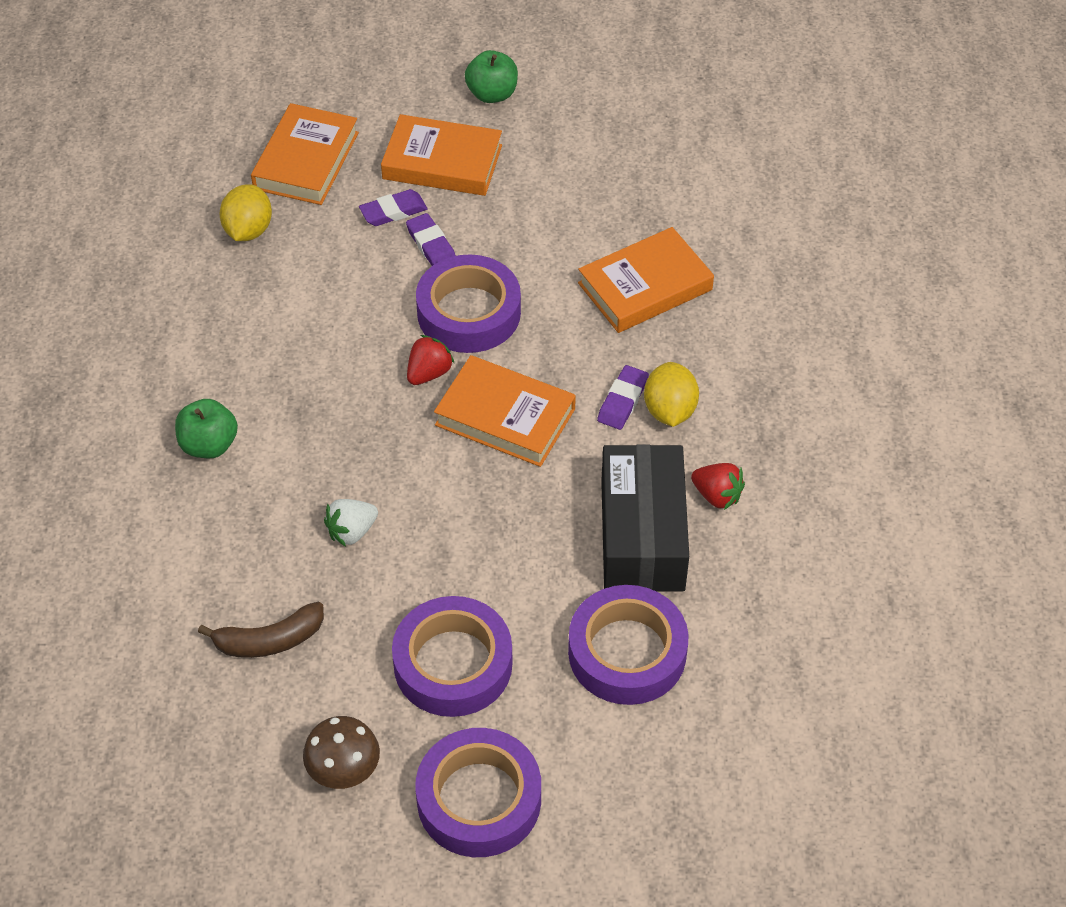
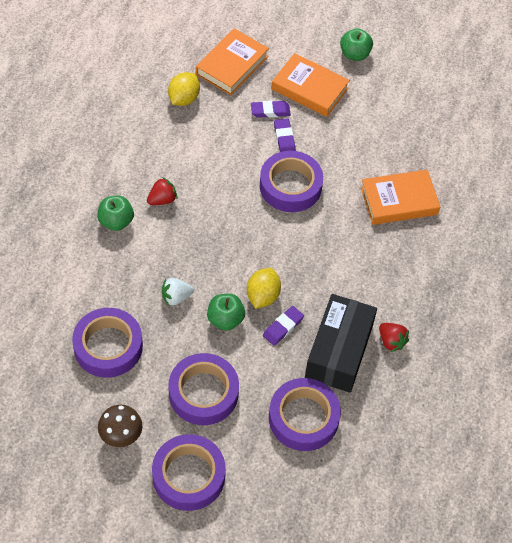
camera: 15 degrees right, 5 degrees up
brown banana [198,602,324,658] -> purple tape [72,308,143,378]
red strawberry [407,335,455,385] -> red strawberry moved to [147,177,177,205]
orange book [434,355,576,467] -> none
purple eraser [597,365,649,430] -> purple eraser moved to [263,306,304,346]
yellow lemon [644,362,699,427] -> yellow lemon moved to [247,268,281,309]
none -> green apple [207,294,245,331]

